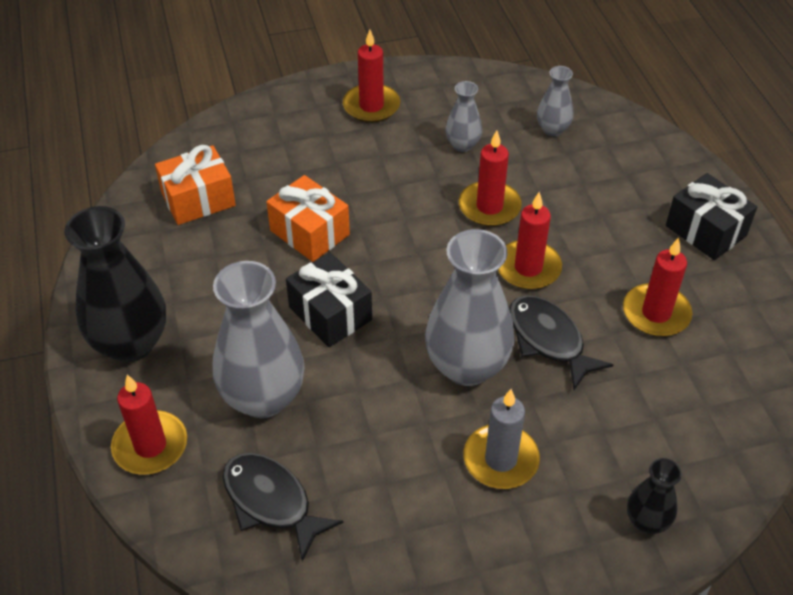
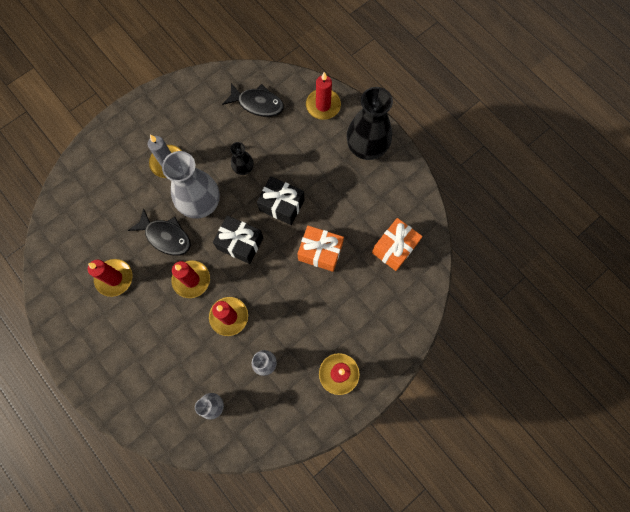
camera: 155 degrees right, 25 degrees up
grey vase [213,261,305,418] -> none
black vase [627,458,682,534] -> black vase moved to [230,142,254,175]
black gift [666,173,757,260] -> black gift moved to [213,215,263,264]

